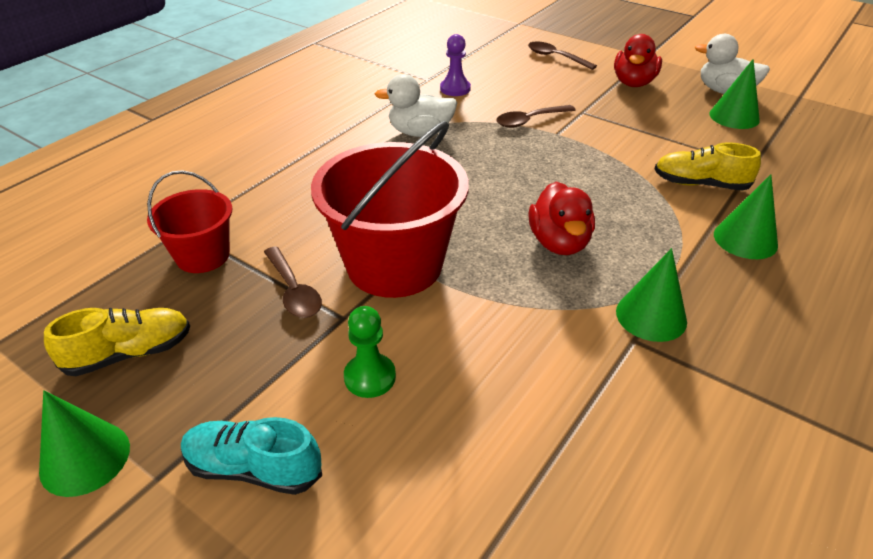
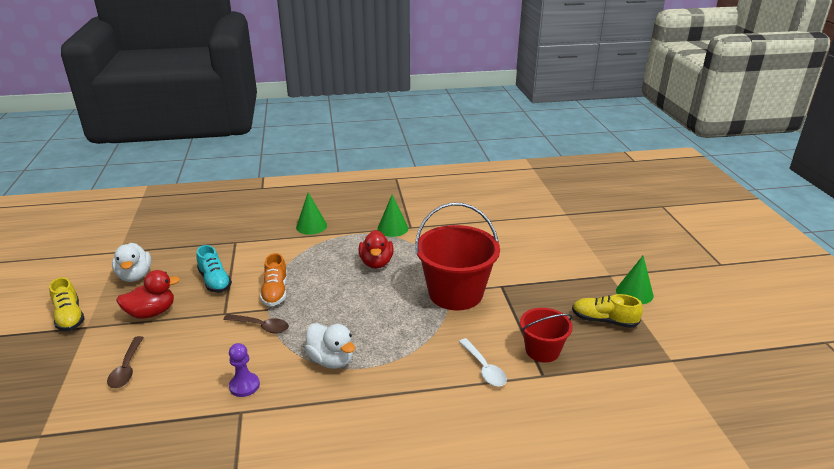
camera: 135 degrees left, 10 degrees down
turquoise shoe [181,417,322,495] -> turquoise shoe moved to [196,245,232,293]
brown spoon [264,246,322,318] -> none
green pawn [344,306,396,398] -> none
red duck [528,181,595,255] -> red duck turned 135 degrees clockwise [359,230,394,269]
yellow shoe [655,142,761,191] -> yellow shoe moved to [49,277,85,331]
green cone [709,59,760,129] -> none
none -> orange shoe [260,253,288,306]
none -> white spoon [459,338,507,387]

